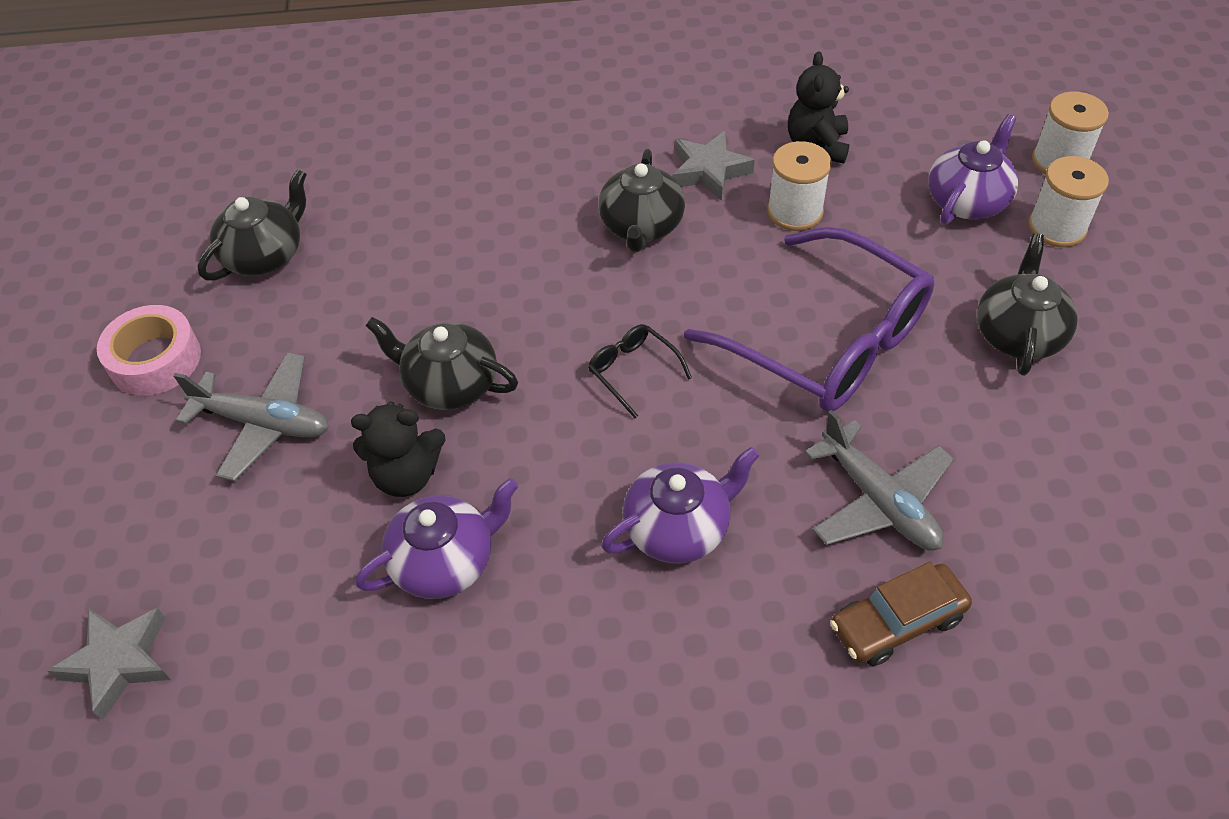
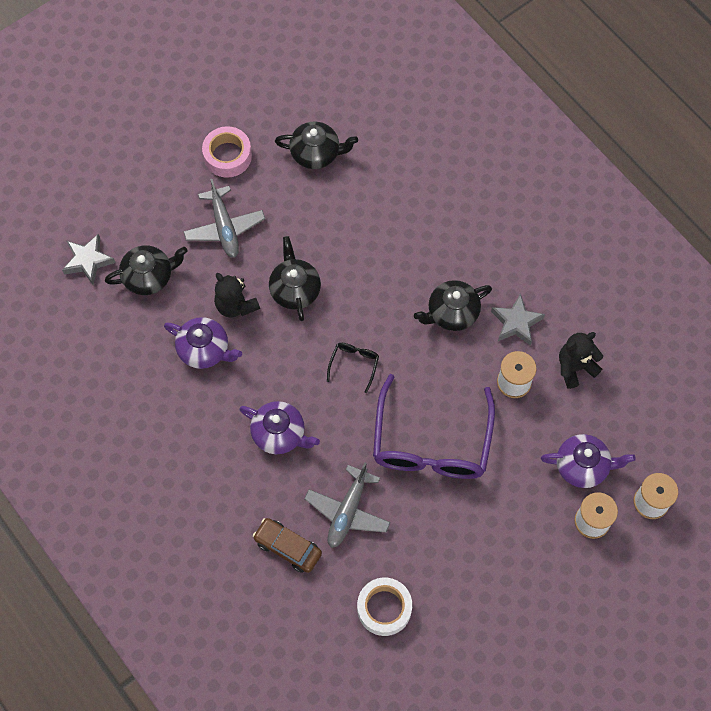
camera: 55 degrees right, 15 degrees up
black teapot [977,234,1078,376] -> black teapot moved to [105,245,188,295]
none -> white tape [357,578,412,636]

